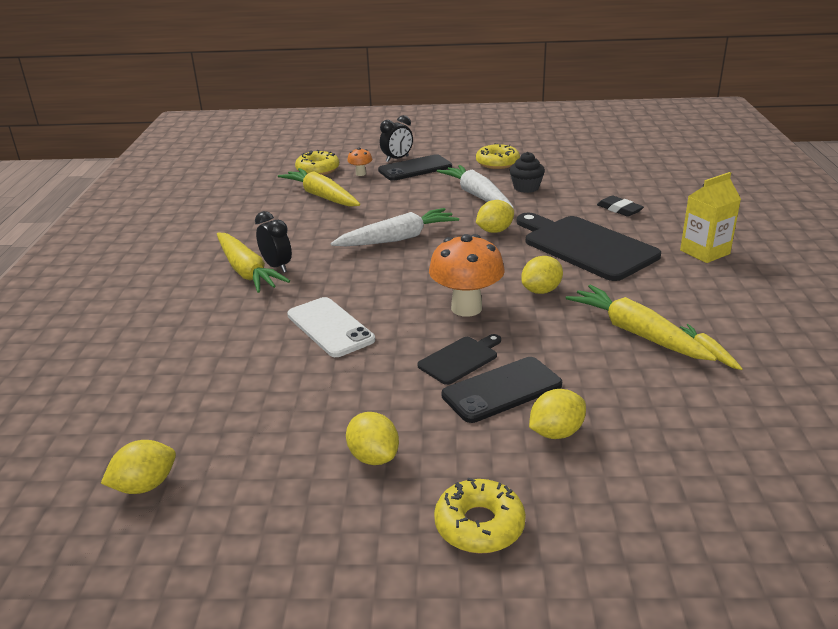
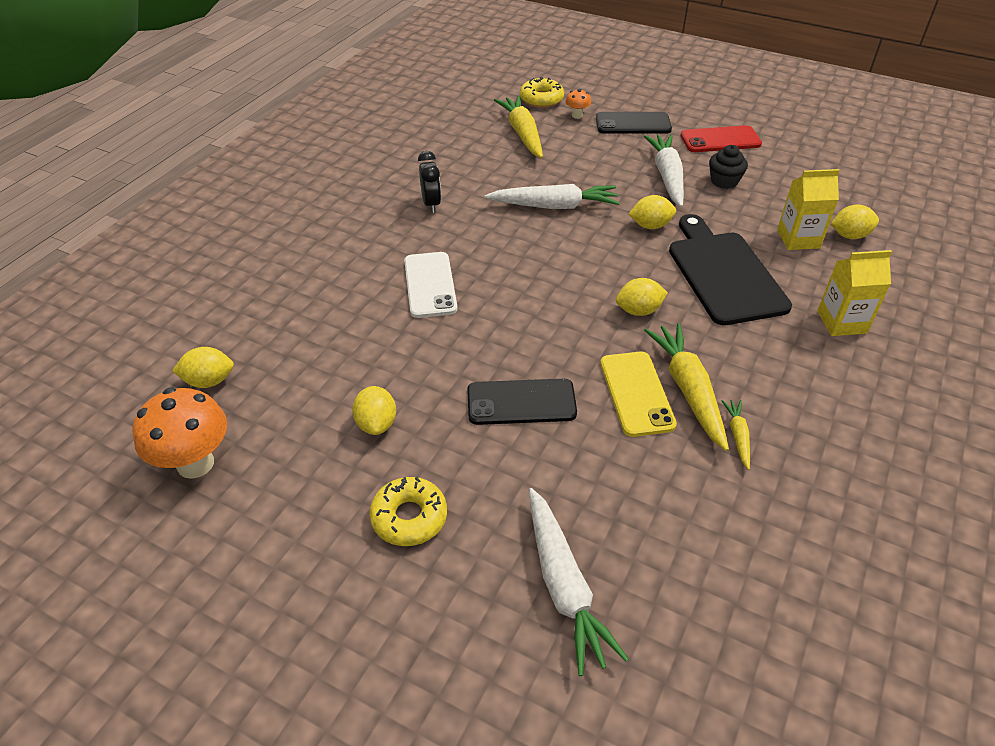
camera: 25 degrees right, 15 degrees up
yellow carrot [217,233,290,293] -> none
black clock [380,115,413,162] -> none
black cutting board [417,334,501,385] -> none
orange mushroom [429,234,505,317] -> orange mushroom moved to [133,388,227,479]
yellow donut [476,143,520,169] -> red phone [680,125,762,152]
yellow lemon [529,389,586,439] -> yellow lemon moved to [831,205,879,239]
black eraser [597,195,644,217] -> yellow carton [777,169,840,250]
none -> white carrot [529,488,629,676]
none -> yellow phone [600,352,677,437]

